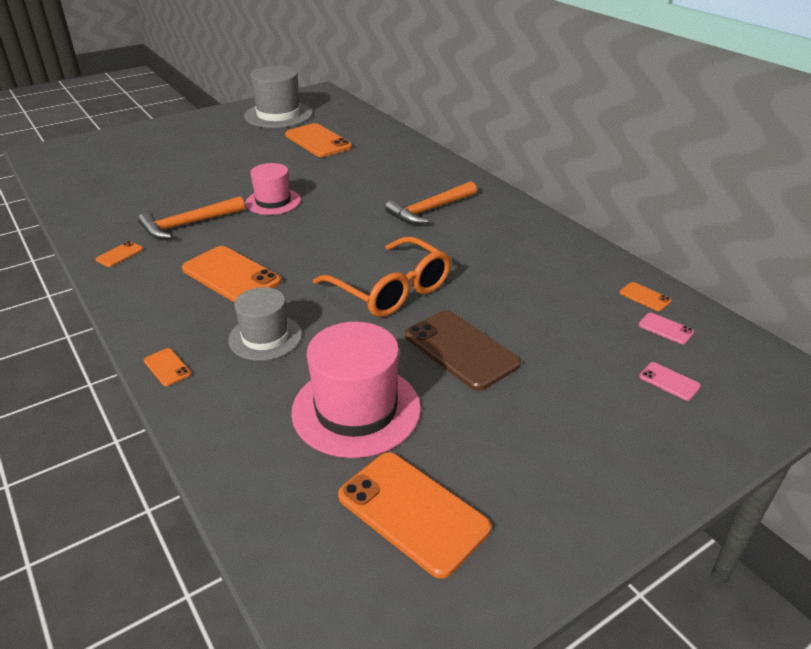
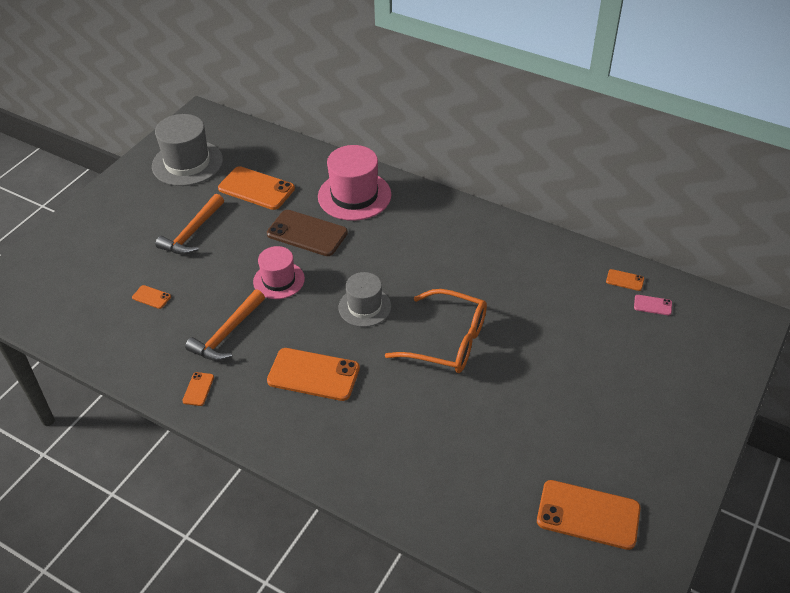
camera: 25 degrees left, 10 degrees up
orange phone [144,348,191,386] -> orange phone moved to [132,285,171,309]
grey hat [228,287,302,361] -> grey hat moved to [338,272,391,327]
pink hat [291,322,421,458] -> pink hat moved to [318,145,391,221]
orange hammer [385,181,477,224] -> orange hammer moved to [155,194,224,255]
brown phone [405,310,521,391] -> brown phone moved to [267,210,348,256]
pink phone [639,362,701,401] -> none

